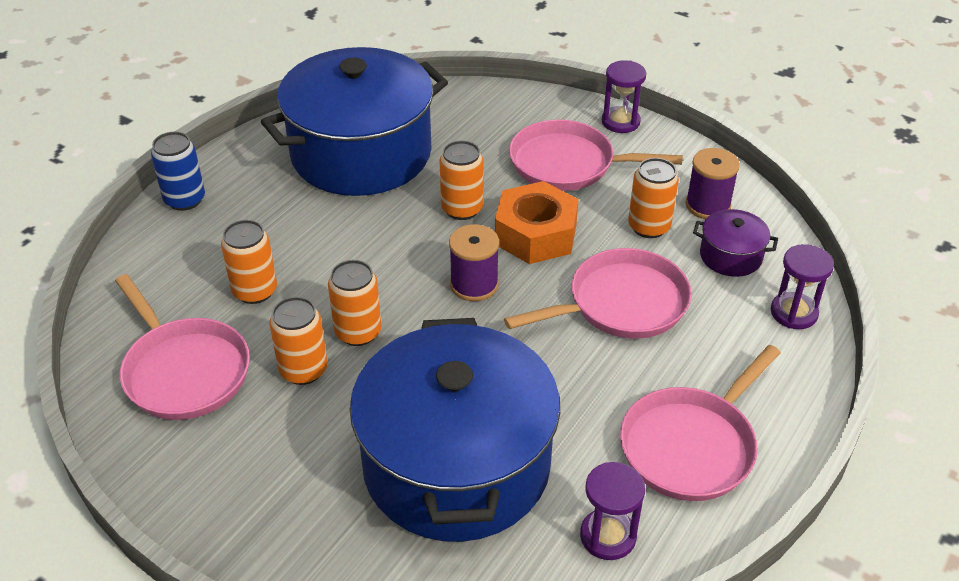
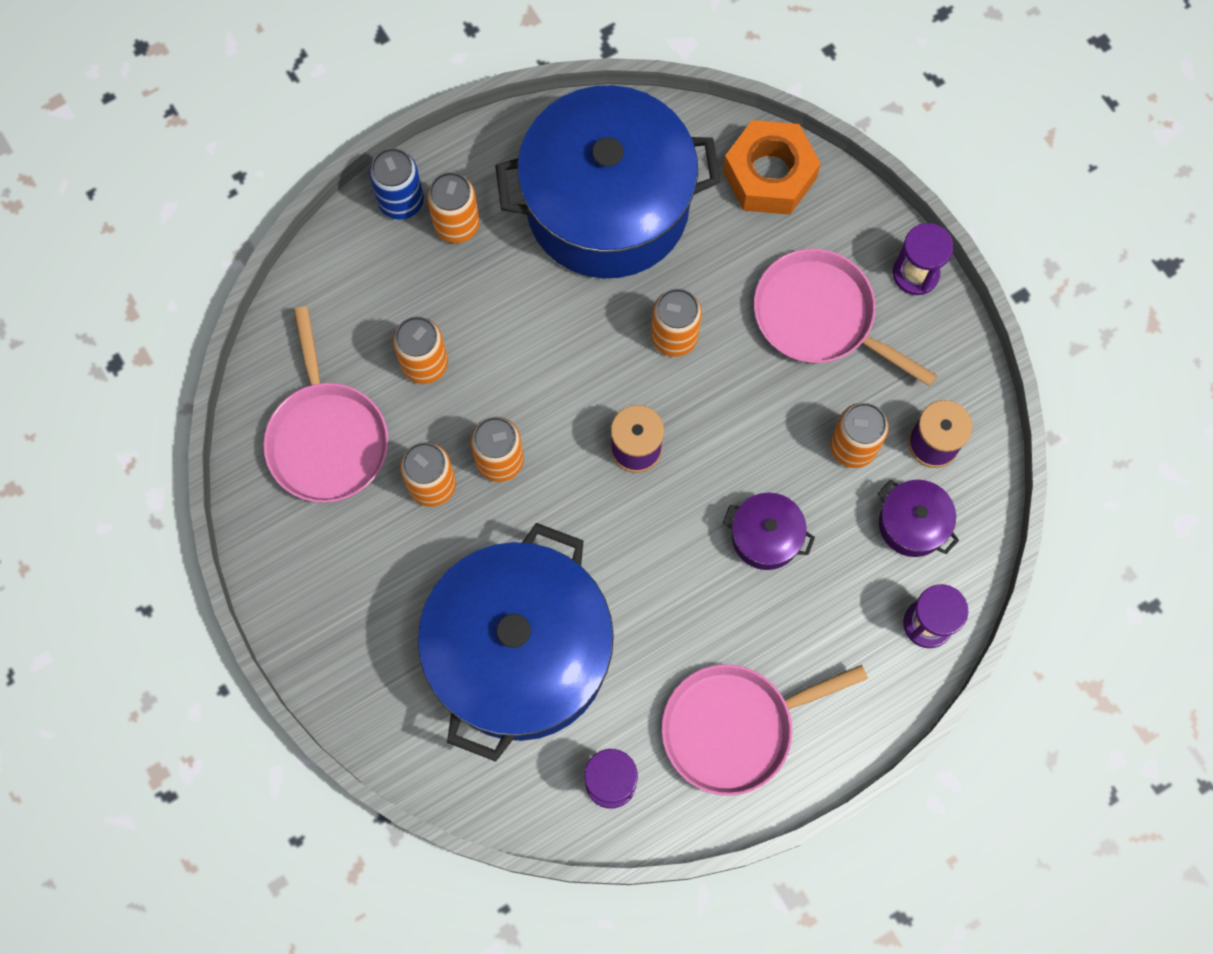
camera: 25 degrees right, 30 degrees up
orange nut [495,181,579,264] -> orange nut moved to [723,120,821,215]
pink pan [504,248,692,339] -> purple pot [723,493,815,570]
none -> orange can [427,172,480,243]

